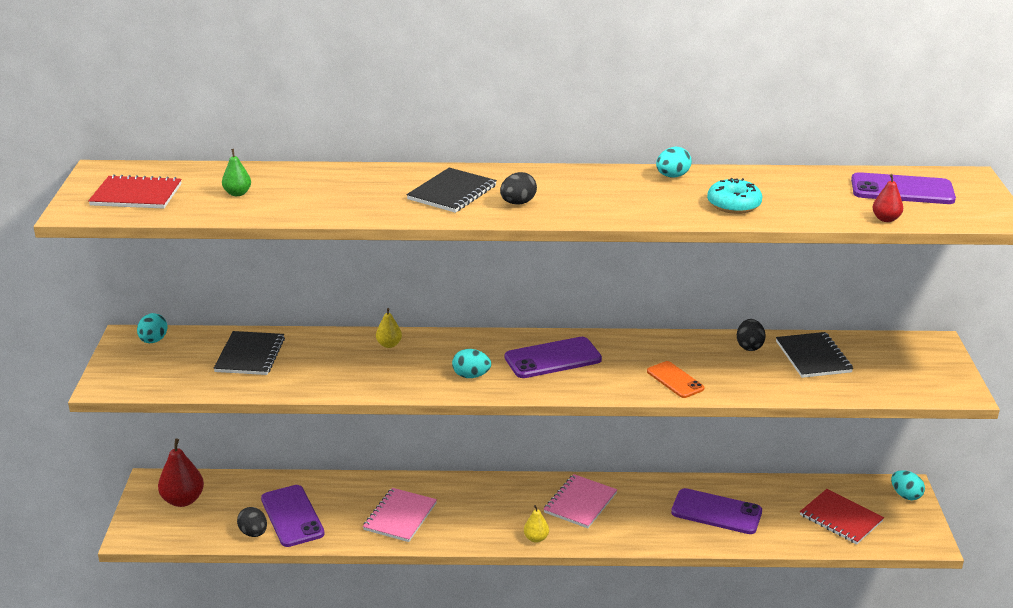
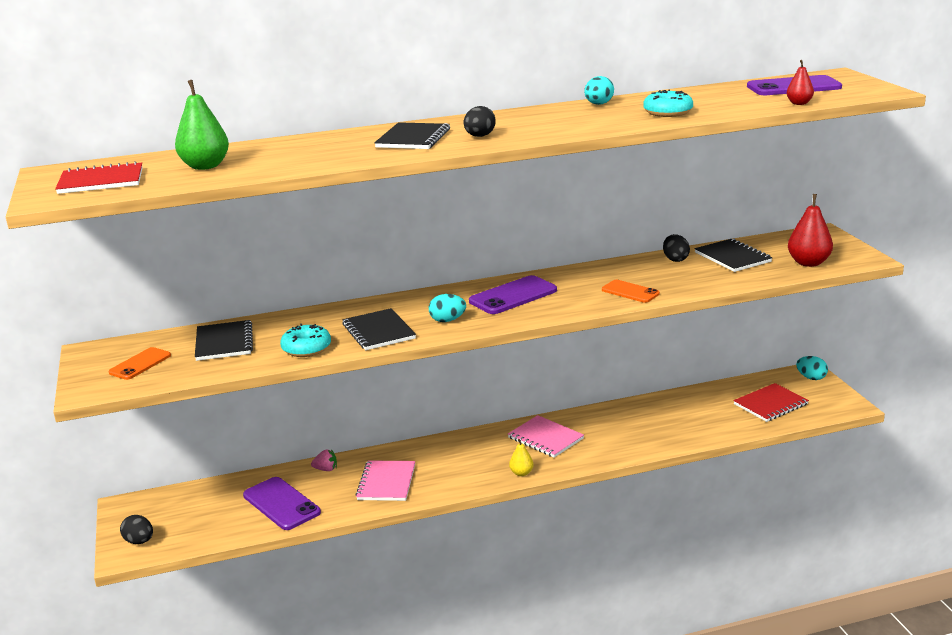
camera: 15 degrees left, 5 degrees down
turquoise egg [137,313,168,343] -> none
red pear [158,439,204,507] -> red pear moved to [788,194,833,267]
green pear [222,149,251,196] -> green pear [175,80,229,170], size x1.80
black egg [237,507,267,537] -> black egg moved to [120,515,153,544]
yellow pear [376,308,402,348] -> none
pink notebook [544,474,617,528] -> pink notebook turned 60 degrees counterclockwise [508,415,584,458]
purple phone [671,488,762,534] -> none
red notebook [800,489,884,544] -> red notebook turned 60 degrees counterclockwise [733,383,809,422]
none -> orange phone [109,347,171,380]
none -> turquoise donut [280,324,331,357]
none -> pink strawberry [311,449,337,471]
none -> black notebook [342,308,416,350]

